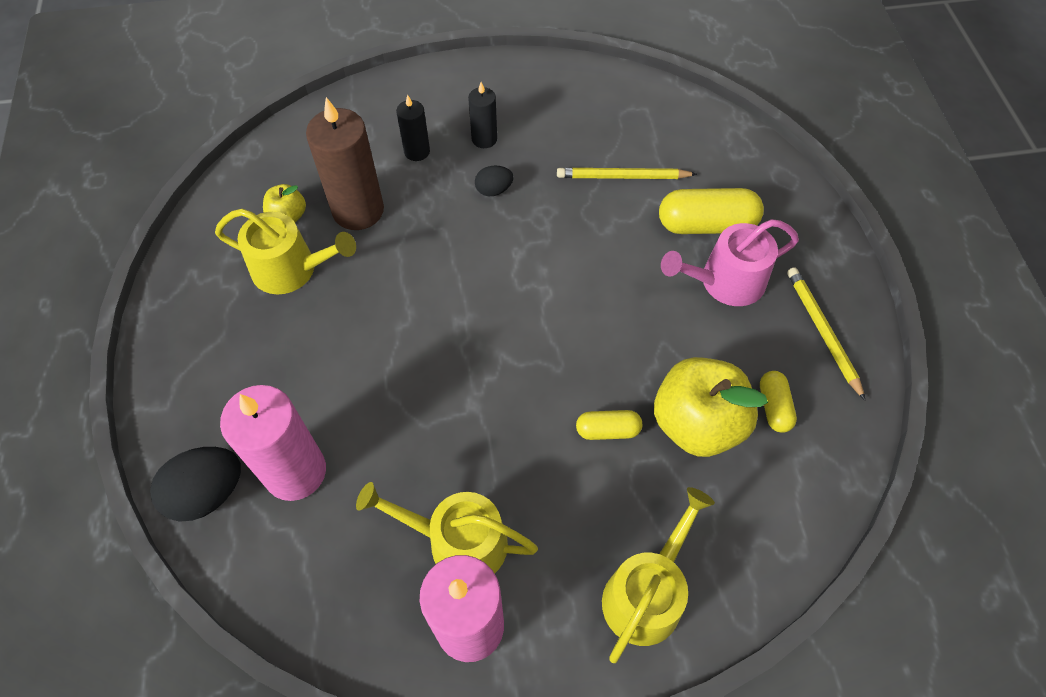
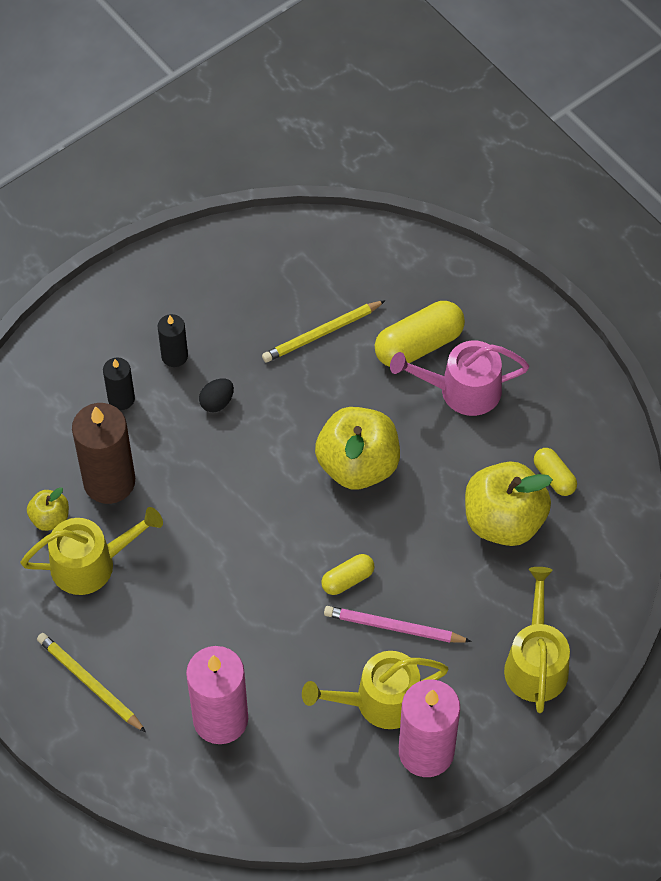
camera: 30 degrees left, 0 degrees up
black egg [150,447,241,521] -> none
yellow capsule [576,410,642,440] -> yellow capsule moved to [321,554,374,595]
pink watering can [661,219,799,306] -> pink watering can turned 45 degrees clockwise [390,340,529,416]
yellow pencil [787,267,865,400] -> yellow pencil moved to [37,633,146,732]
none -> yellow apple [315,407,400,489]
none -> pink pencil [324,606,472,643]

